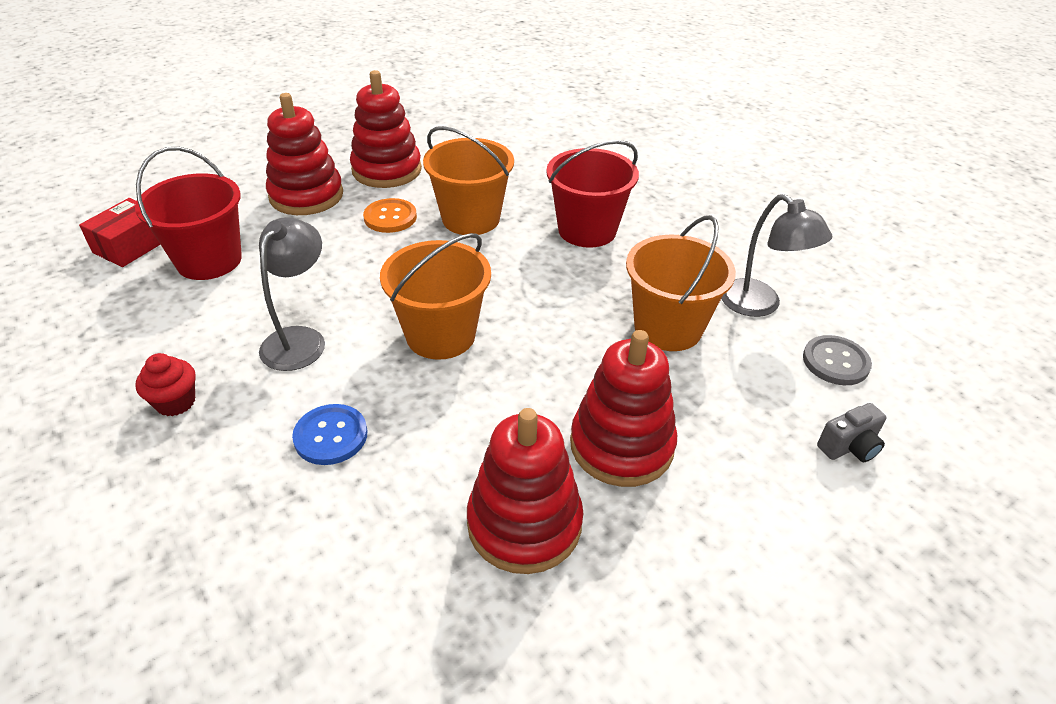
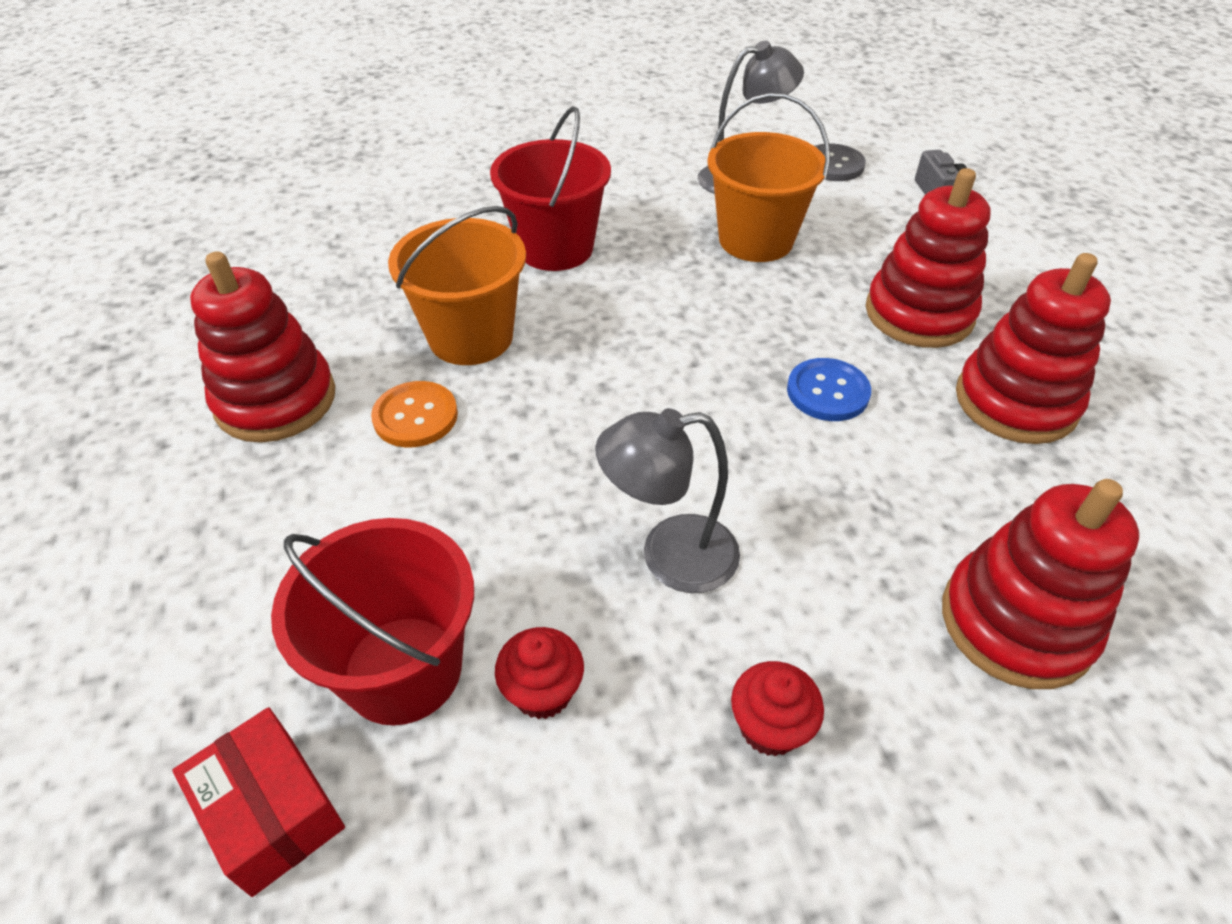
camera: 70 degrees left, 5 degrees up
grey lamp [259,217,325,371] -> grey lamp turned 45 degrees counterclockwise [595,408,740,593]
red stacking toy [266,93,343,215] -> red stacking toy moved to [942,479,1139,689]
blue button [292,404,367,465] -> blue button moved to [787,358,871,421]
orange bucket [380,233,491,360] -> none
none -> red cupcake [495,627,584,719]

